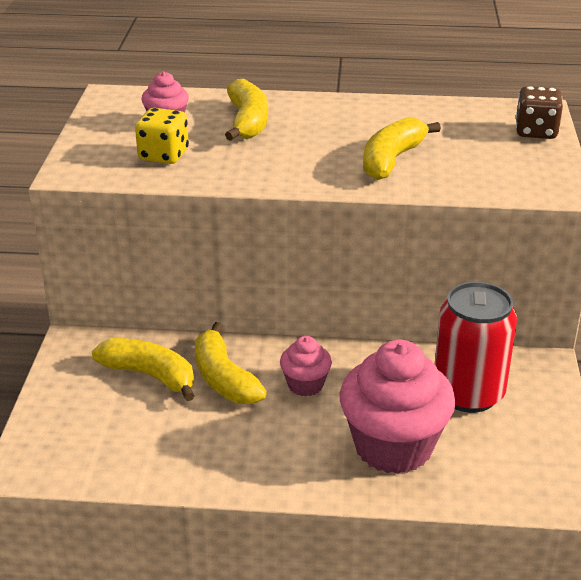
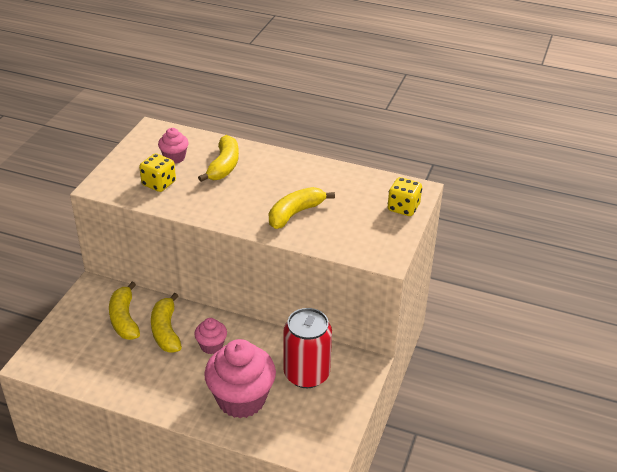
camera: 15 degrees right, 5 degrees up
yellow banana [92,338,195,401] -> yellow banana turned 150 degrees counterclockwise [109,282,140,340]
brown dice [516,86,563,139] -> yellow dice [388,177,422,216]

